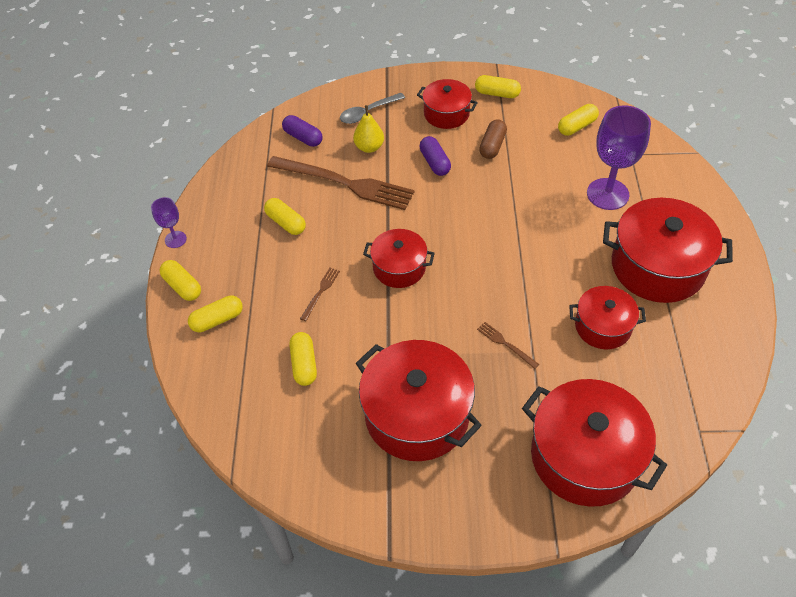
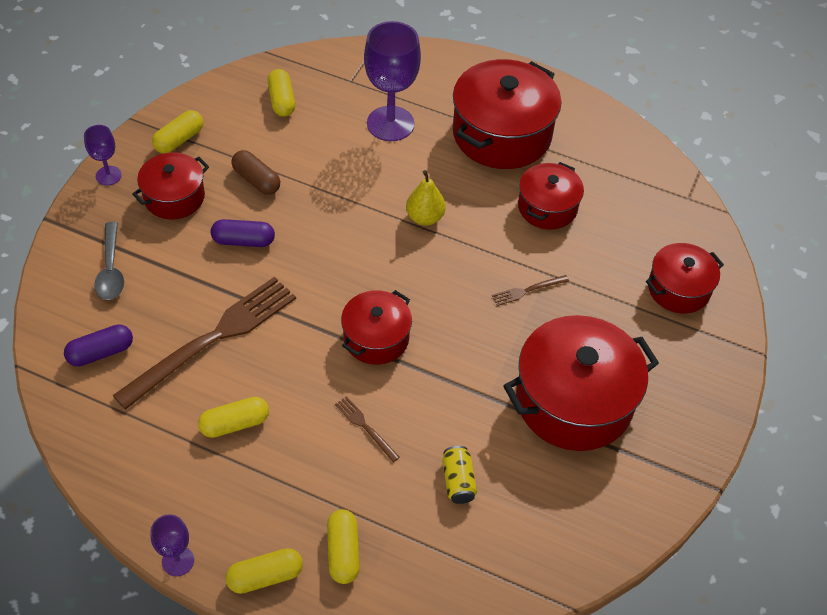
camera: 70 degrees left, 0 degrees up
yellow capsule [289,332,317,386] -> yellow can [442,446,477,504]
yellow pear [353,105,384,153] -> yellow pear moved to [406,170,446,226]
red pot [522,379,667,507] -> red pot [646,243,724,314], size x0.57
none -> purple goblet [84,125,122,185]

